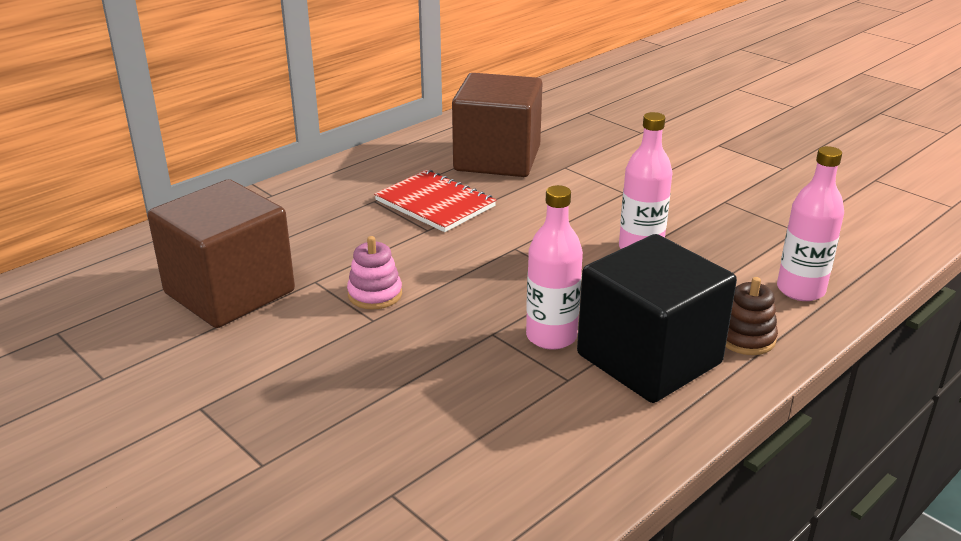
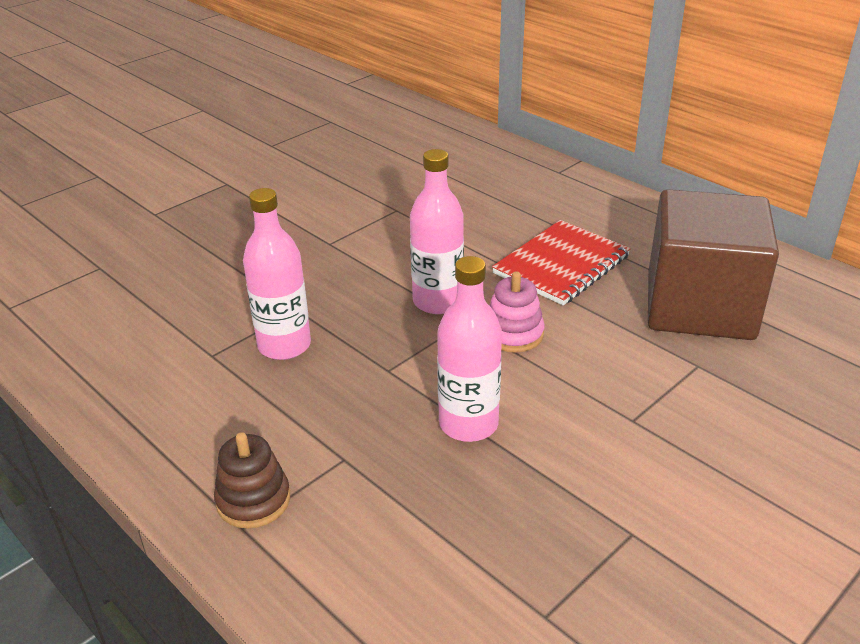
camera: 90 degrees right, 5 degrees up
brown cube [147,179,295,328] -> none
pink stacking toy [347,236,402,310] -> pink stacking toy moved to [490,271,545,353]
black cube [577,234,737,403] -> none
pink bottle [777,146,844,301] -> pink bottle moved to [410,149,464,314]

